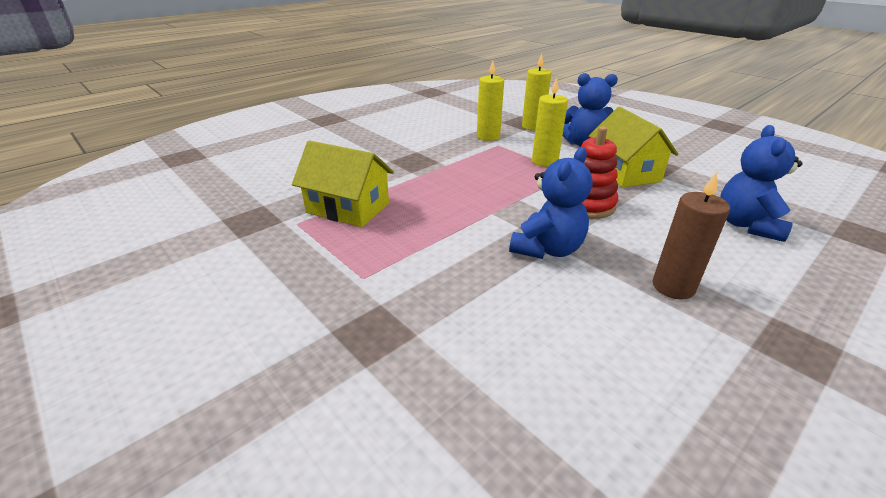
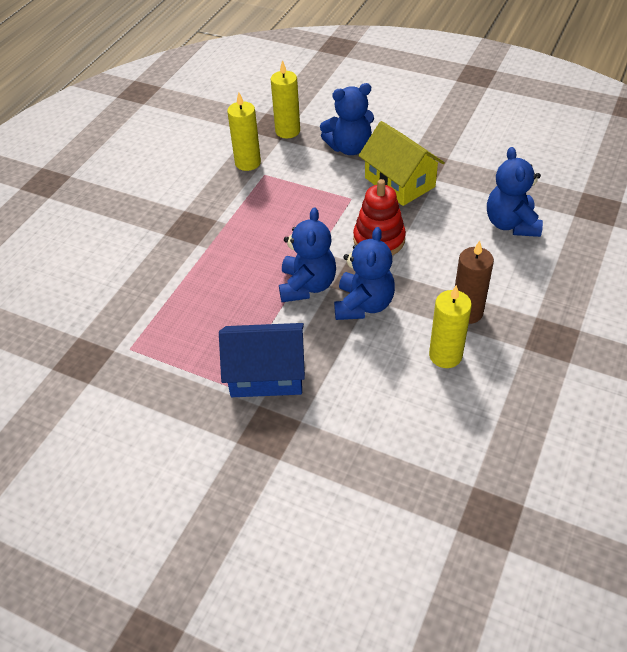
camera: 20 degrees left, 15 degrees up
yellow house [292,141,394,227] -> none
yellow candle [532,77,568,167] -> yellow candle moved to [429,285,472,368]
none -> blue house [219,323,305,397]
none -> blue teddy bear [279,207,336,302]

